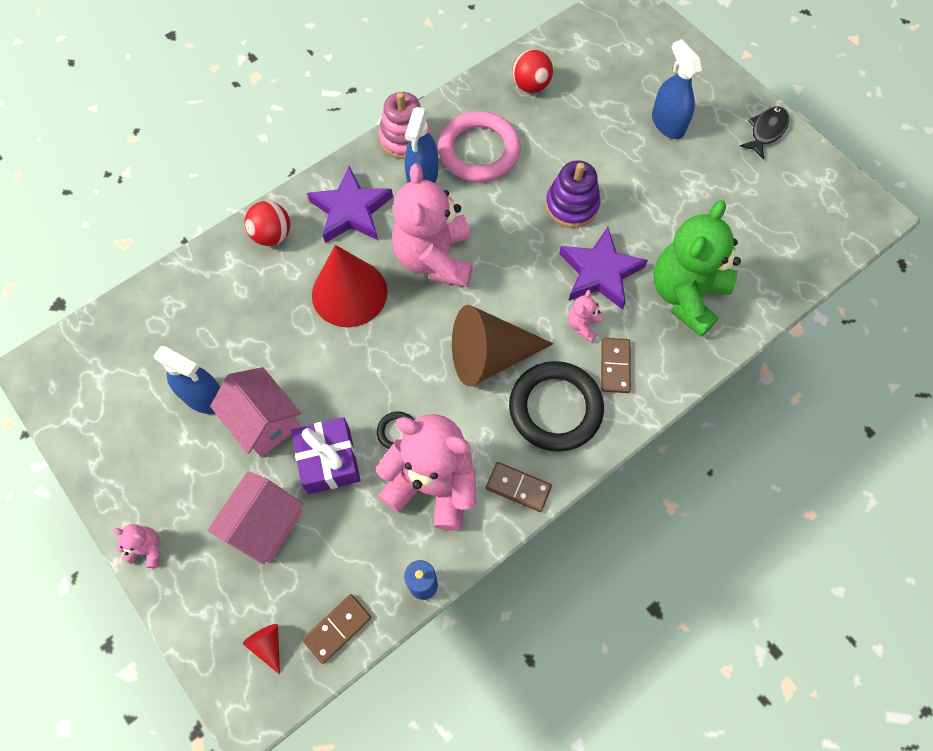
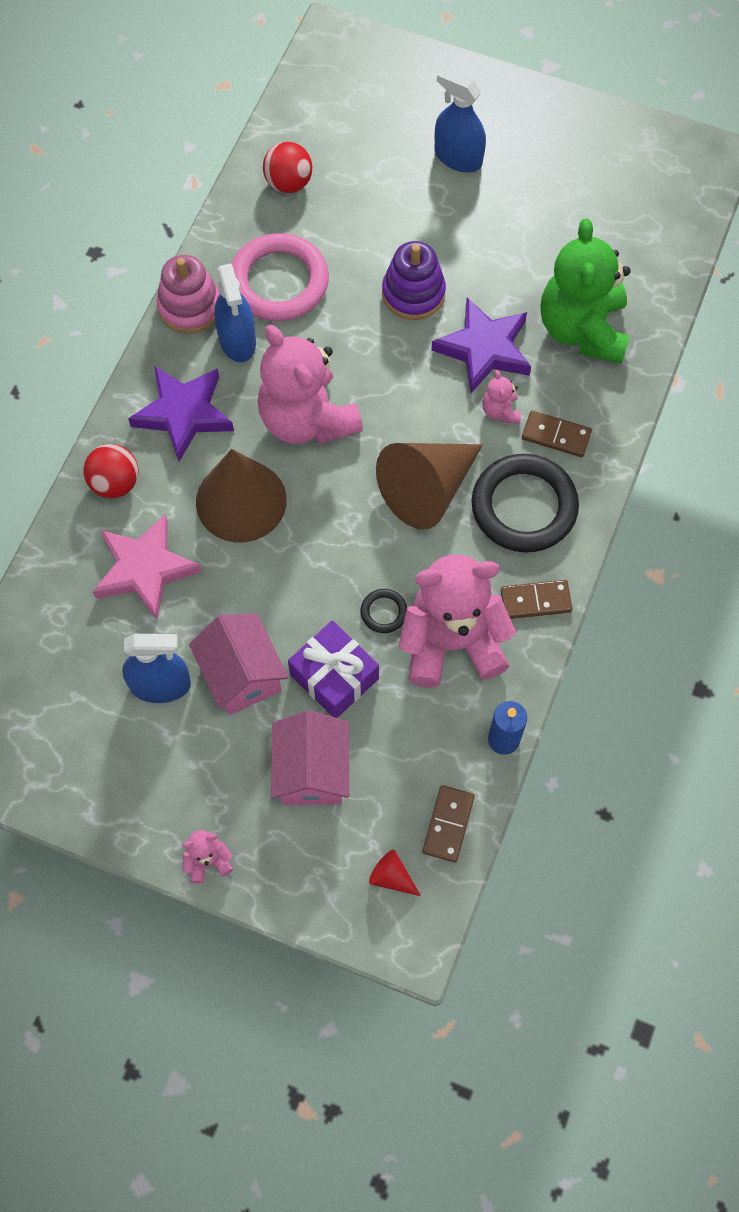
camera: 30 degrees left, 0 degrees up
pink house [210,367,301,457] -> pink house turned 45 degrees clockwise [189,613,288,715]
red cone [312,245,388,327] -> brown cone [196,449,287,542]
brown domino [601,338,631,393] -> brown domino turned 45 degrees counterclockwise [522,411,592,457]
black fish [740,106,789,159] -> none
none -> pink star [93,514,202,620]

